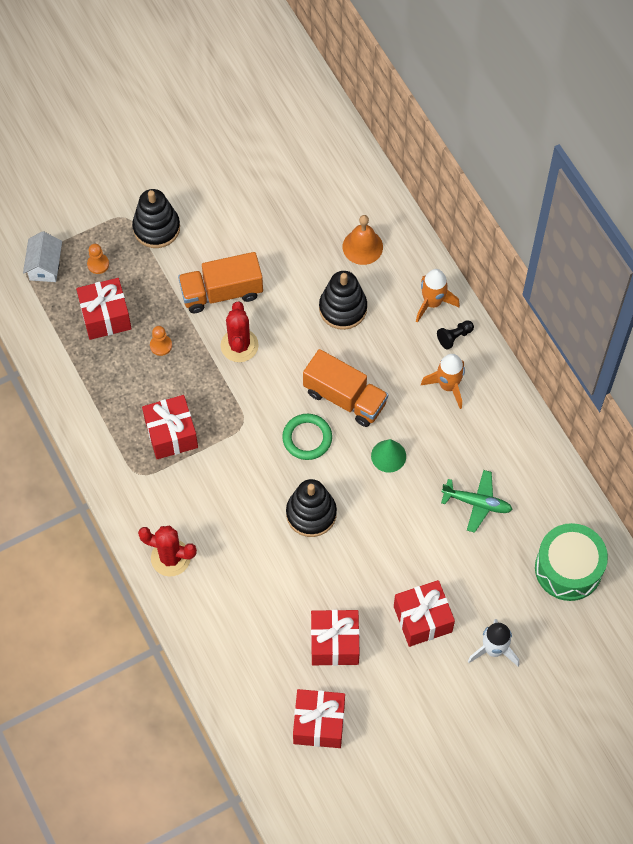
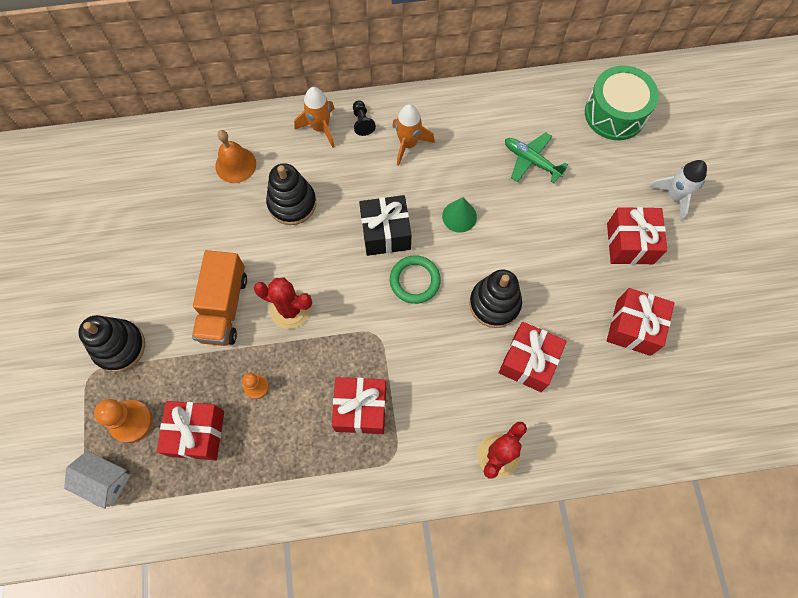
camera: 70 degrees left, 5 degrees up
orange pawn [87,244,109,274] -> orange pawn [94,399,153,443], size x1.69
red gift [293,689,345,748] -> red gift moved to [499,322,567,392]
orange truck [303,349,388,427] -> black gift [359,195,412,256]
green plane [441,470,513,533] -> green plane turned 90 degrees counterclockwise [505,132,568,183]

